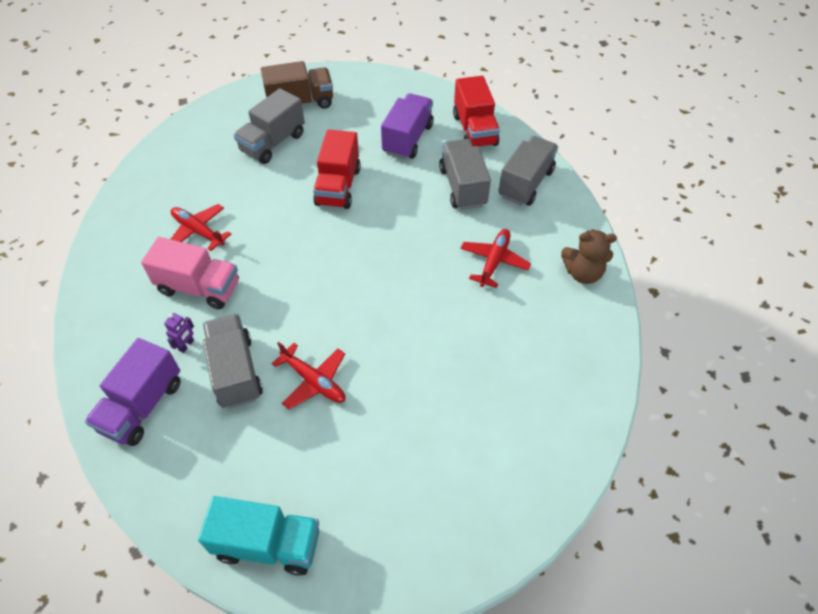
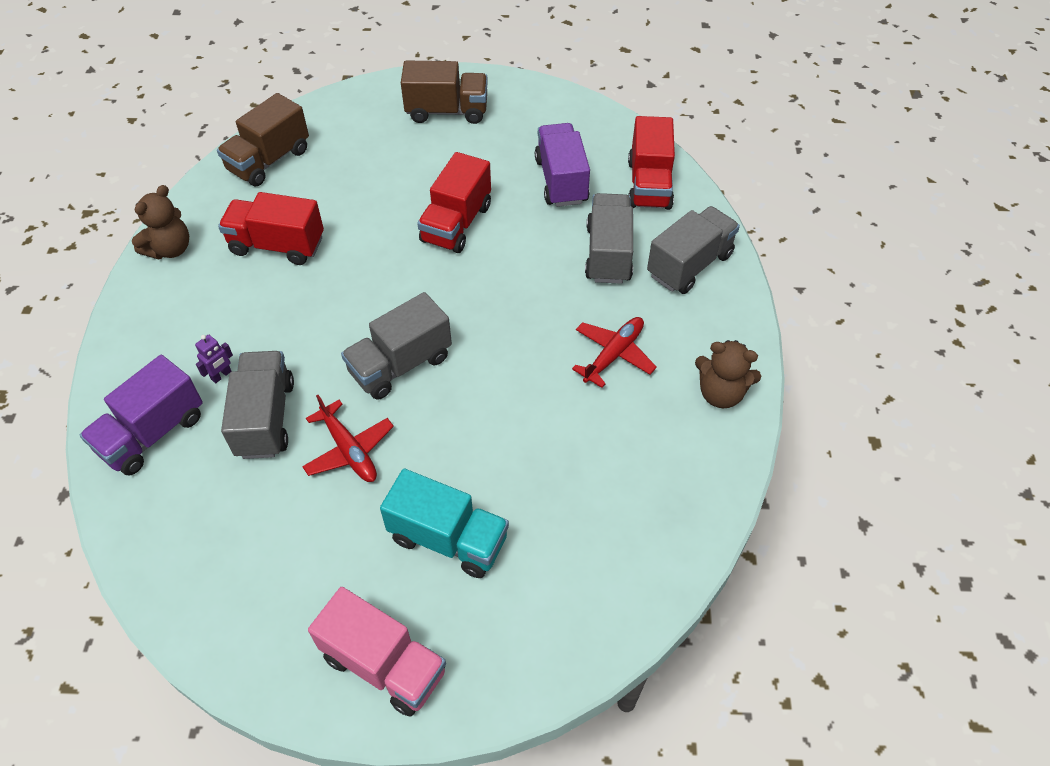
camera: 15 degrees right, 0 degrees up
pink truck [141,237,239,309] -> pink truck moved to [308,587,446,717]
red plane [171,204,231,251] -> red truck [218,192,324,265]
turquoise truck [198,496,319,576] -> turquoise truck moved to [380,469,509,578]
grey truck [234,88,305,164] -> grey truck moved to [341,292,452,400]
purple truck [381,93,434,159] -> purple truck turned 45 degrees counterclockwise [535,123,590,207]
none -> brown teddy bear [132,185,189,259]
none -> brown truck [217,93,309,186]

